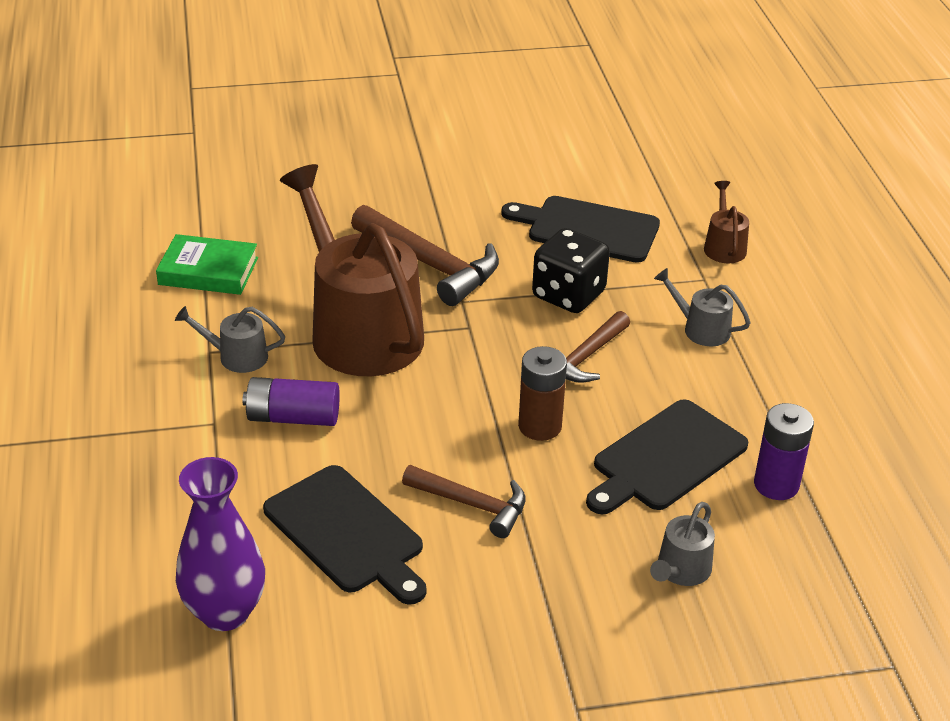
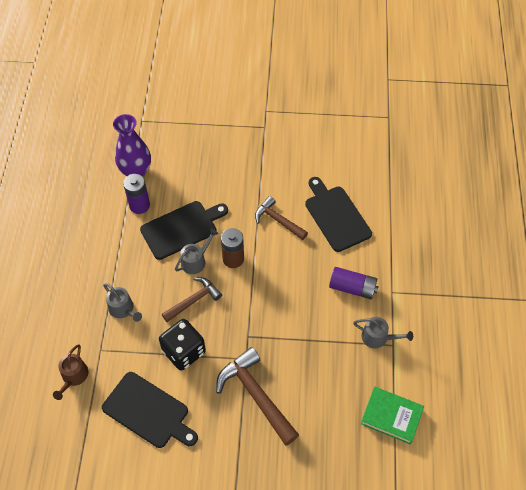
camera: 165 degrees left, 20 degrees up
purple vase [176,457,265,631] -> purple vase moved to [113,114,151,177]
brown watering can [280,164,424,376] -> none
grey watering can [650,502,715,586] -> grey watering can moved to [175,229,218,274]

